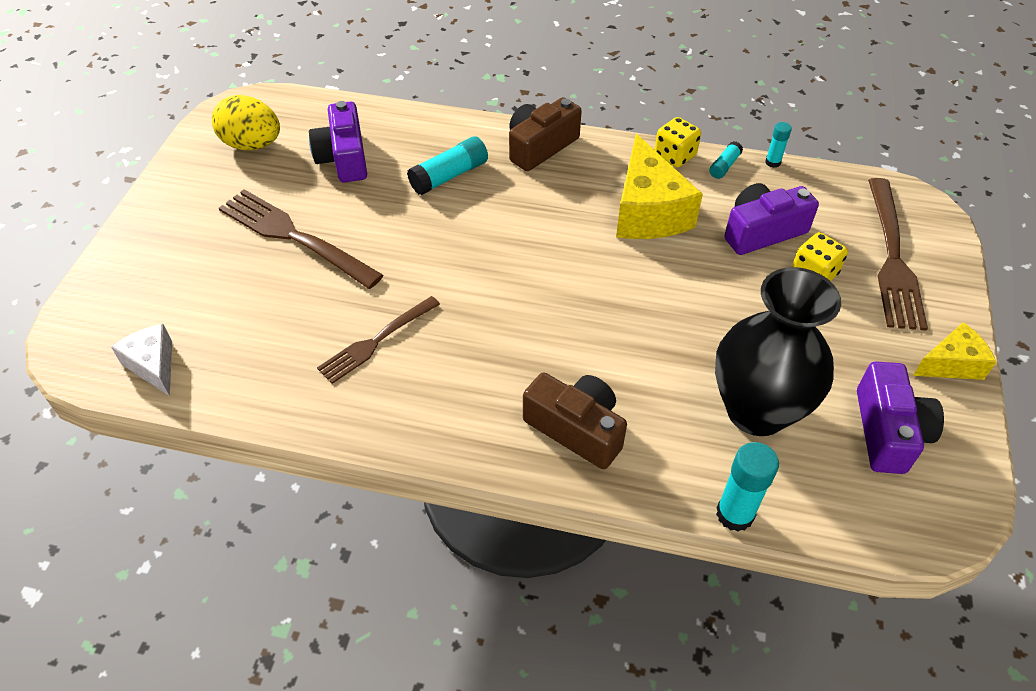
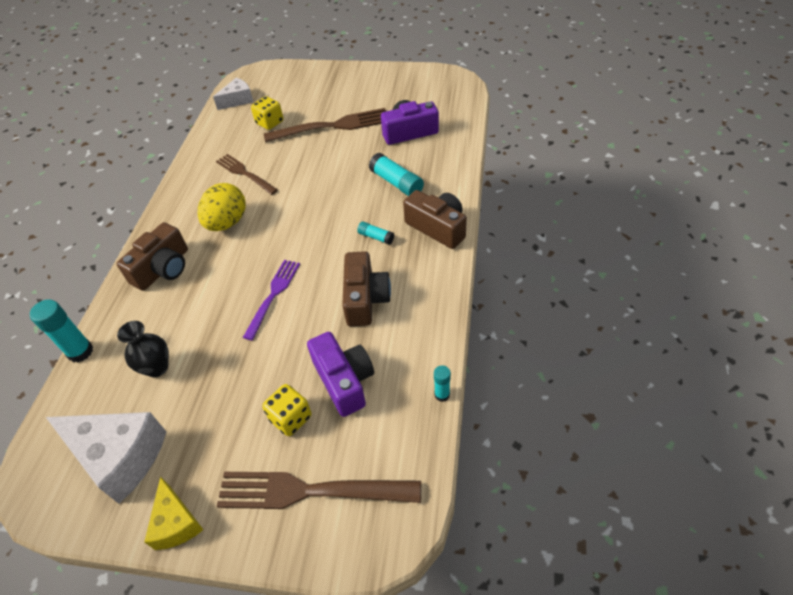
camera: 90 degrees right, 0 degrees up
yellow egg [212,95,280,150] -> yellow egg moved to [198,183,246,231]
brown fork [219,189,383,289] -> brown fork turned 45 degrees clockwise [264,108,386,142]
yellow cheese [616,134,703,239] -> brown camera [342,251,391,326]
yellow dice [655,117,701,168] -> yellow dice moved to [251,96,283,130]
turquoise glue stick [709,141,743,179] -> turquoise glue stick moved to [357,222,394,245]
black vase [715,267,841,436] -> black vase [117,321,169,377], size x0.50
purple camera [857,361,944,474] -> white cheese [46,412,167,504]
none -> purple fork [243,260,300,340]

